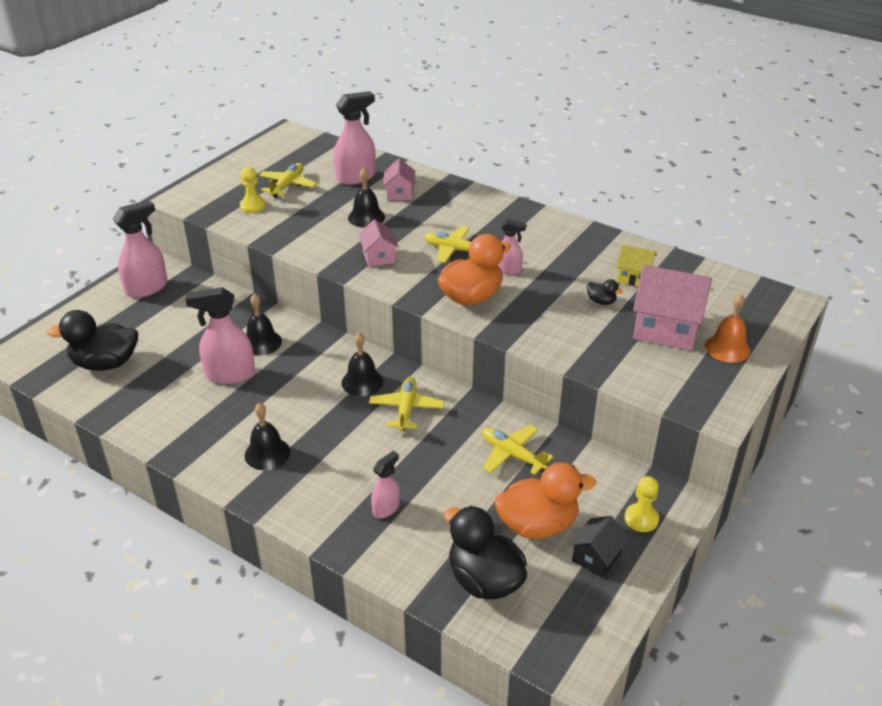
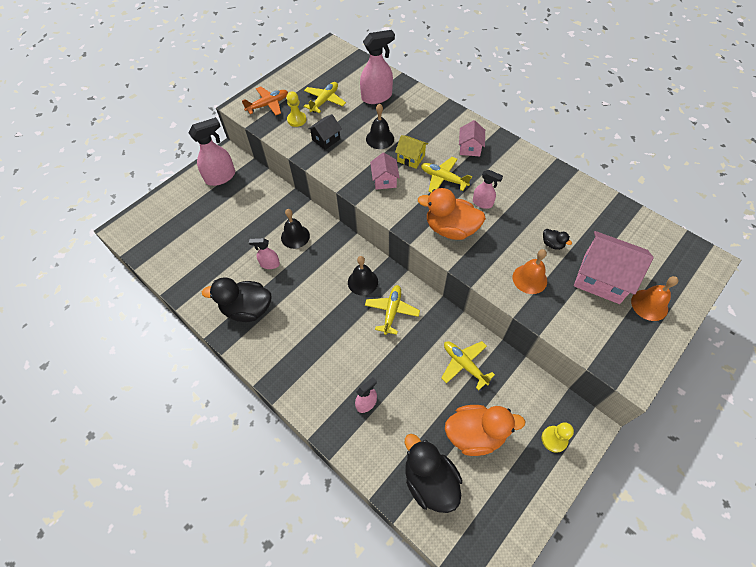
camera: 10 degrees right, 20 degrees up
black duck [47,310,138,371] -> black duck moved to [202,277,271,322]
pink spray bottle [185,287,255,384] -> pink spray bottle [249,238,280,269], size x0.57
black bell [244,403,290,470] -> none
pink house [383,159,415,200] -> pink house moved to [459,120,485,156]
orange duck [438,234,511,305] -> orange duck turned 135 degrees counterclockwise [418,188,486,240]
black house [569,516,629,578] -> black house moved to [308,114,342,150]
yellow house [617,245,657,286] -> yellow house moved to [395,135,428,169]
none -> orange plane [242,86,288,115]
none -> orange bell [513,249,547,294]

